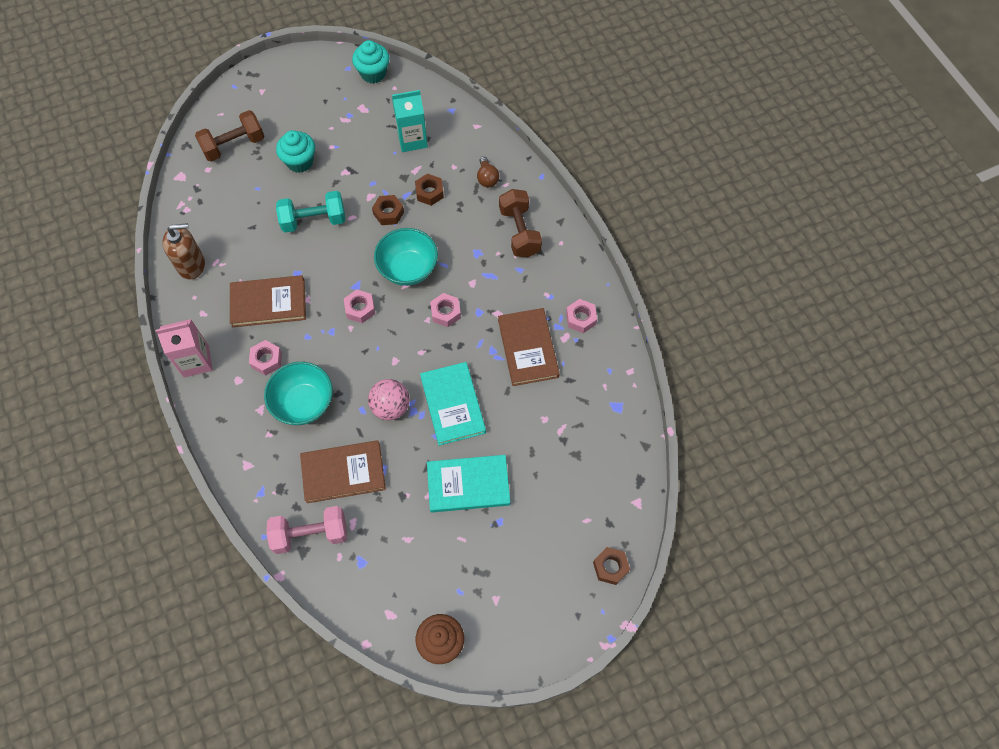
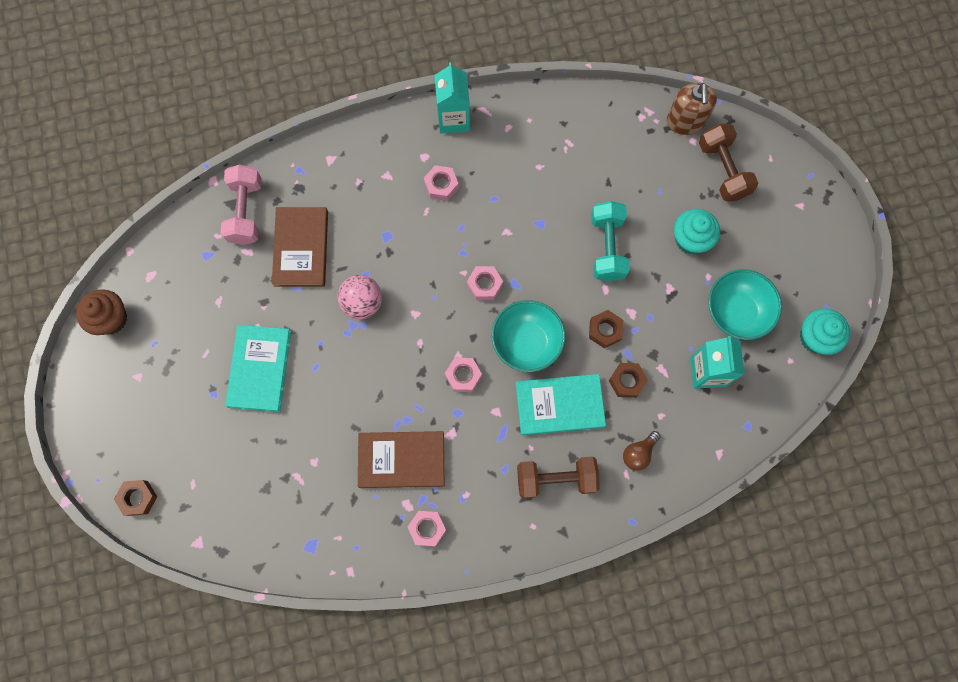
camera: 100 degrees right, 10 degrees up
pink carton [155,319,213,377] -> turquoise carton [435,62,470,134]
brown soap dispenser [162,223,205,280] -> brown soap dispenser moved to [667,83,717,135]
brown book [230,275,306,327] -> none
turquoise bowl [264,362,333,425] -> turquoise bowl moved to [708,269,782,340]
turquoise book [420,362,486,446] -> turquoise book moved to [516,374,606,435]
brown light bulb [477,156,499,187] -> brown light bulb turned 45 degrees counterclockwise [623,431,660,471]

